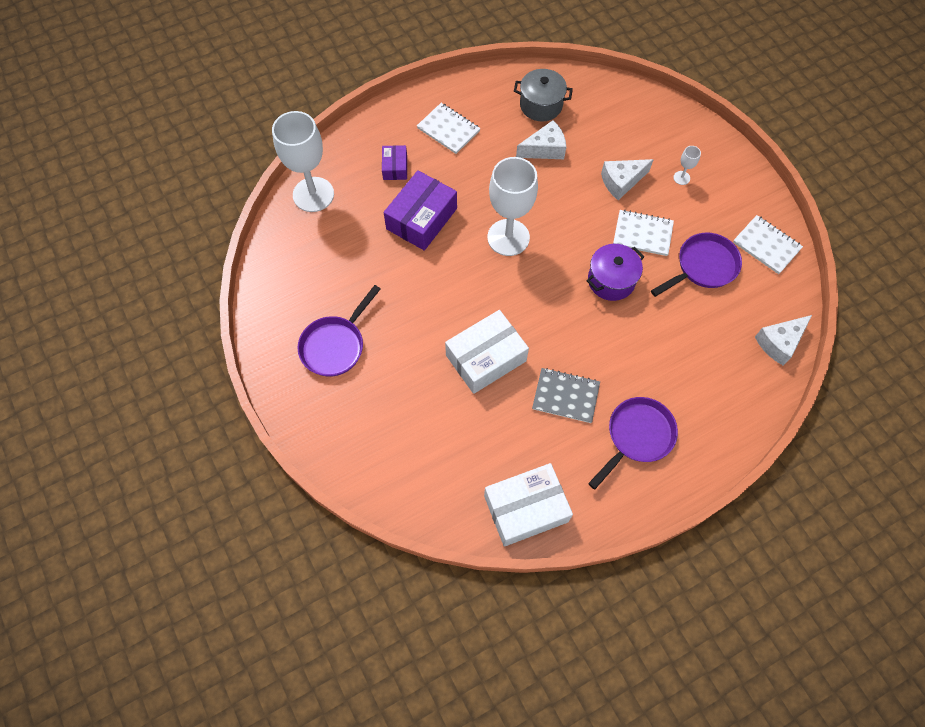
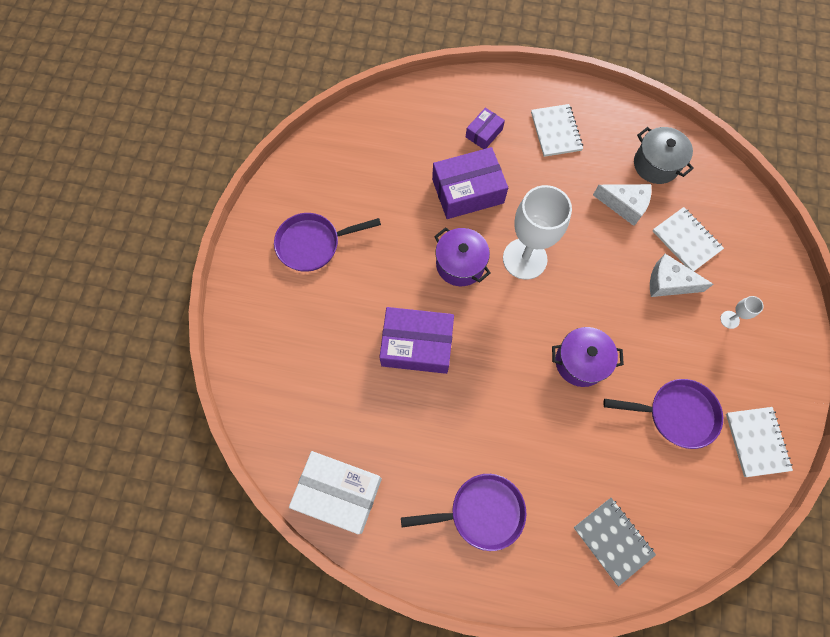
camera: 40 degrees right, 5 degrees up
white goblet [272,111,334,212] -> none
white box [445,310,529,394] -> purple box [379,307,454,374]
grey notebook [532,368,600,423] -> grey notebook moved to [574,498,656,587]
white notebook [613,210,674,256] -> white notebook moved to [653,207,724,271]
white cheese [755,315,812,366] -> none
none -> purple pot [434,227,491,286]

